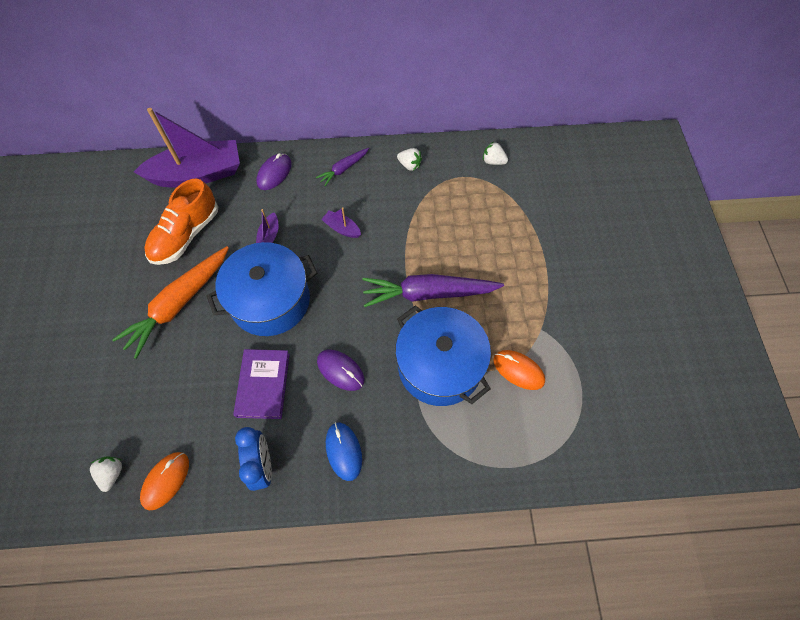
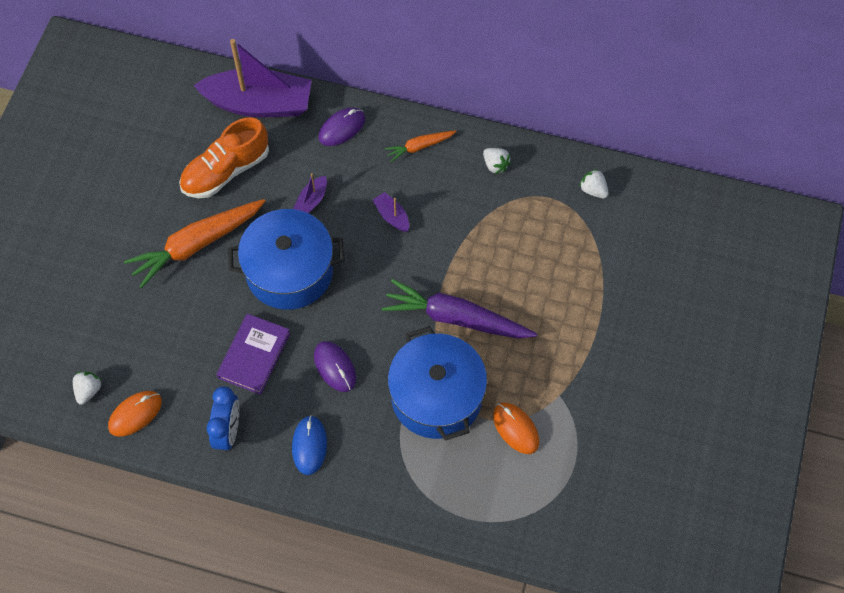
camera: 20 degrees right, 0 degrees up
purple carrot [316,148,369,186] -> orange carrot [385,130,457,162]

